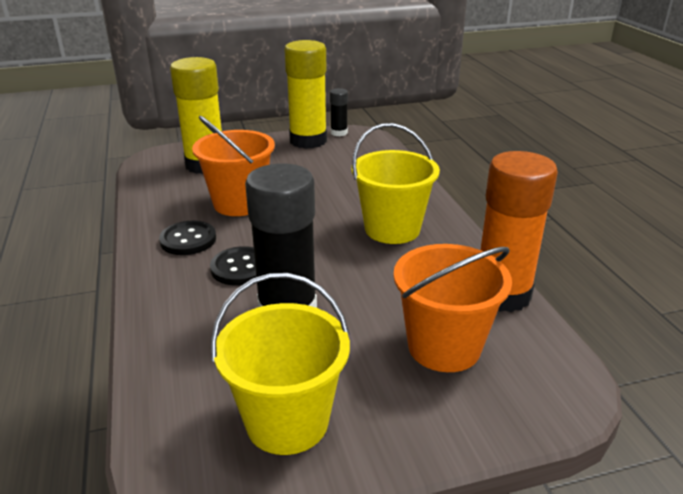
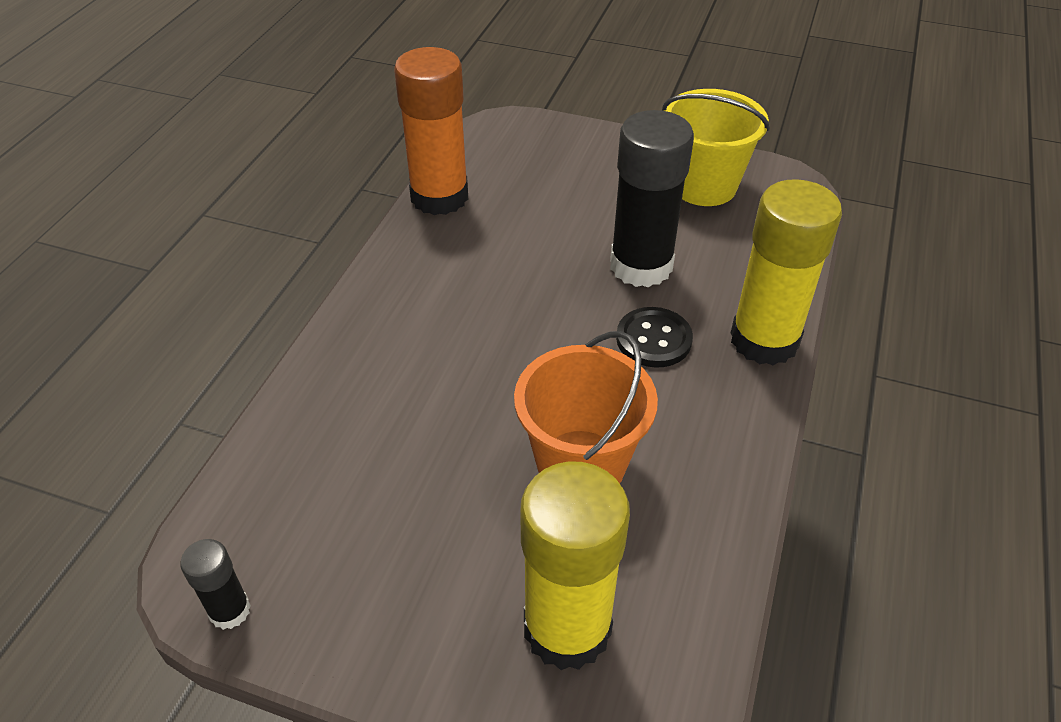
camera: 145 degrees left, 15 degrees up
black button [159,221,216,255] -> none
yellow glue stick [284,40,327,149] -> yellow glue stick moved to [731,179,842,366]
yellow bucket [352,123,440,244] -> none
orange bucket [393,244,512,372] -> none

